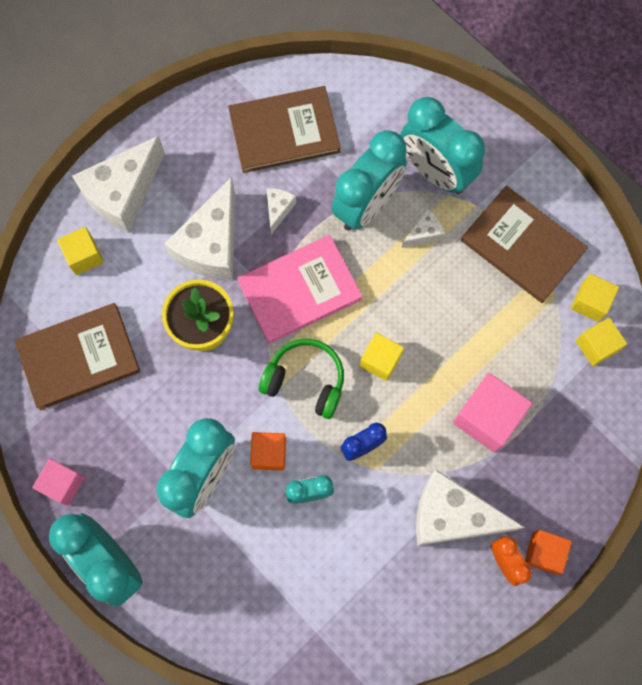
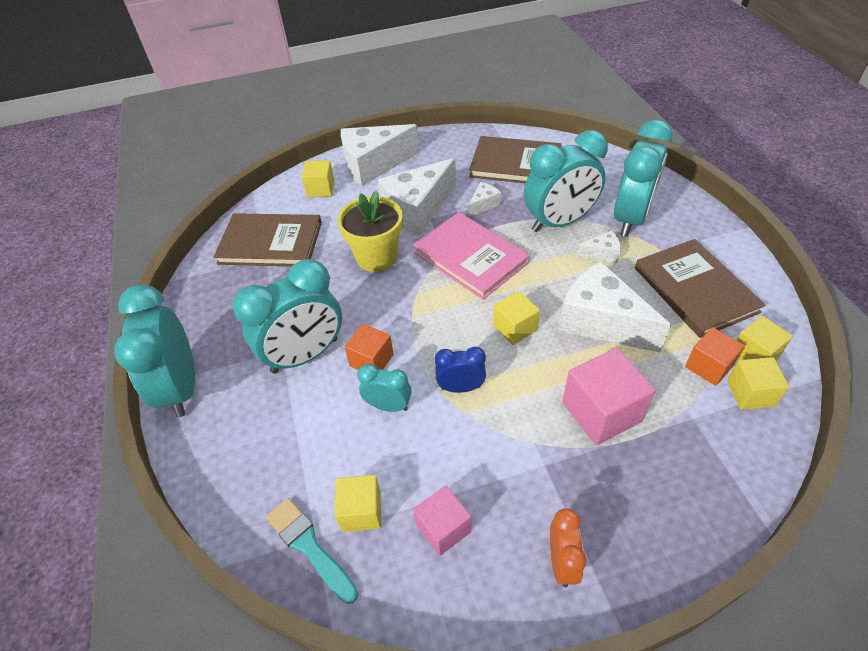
camera: 30 degrees right, 25 degrees down
pink cube [32,459,85,506] -> pink cube moved to [413,486,471,556]
pink book [237,235,363,344] -> pink book turned 45 degrees clockwise [413,212,530,300]
green headphones [259,339,344,419] -> none
turquoise clock [400,97,485,194] -> turquoise clock turned 135 degrees counterclockwise [614,120,673,237]
white cheese [416,470,525,546] -> white cheese moved to [558,261,671,353]
orange cube [525,530,572,574] -> orange cube moved to [685,327,744,386]
none -> turquoise brush [266,498,358,604]
none -> yellow cube [335,475,381,532]

